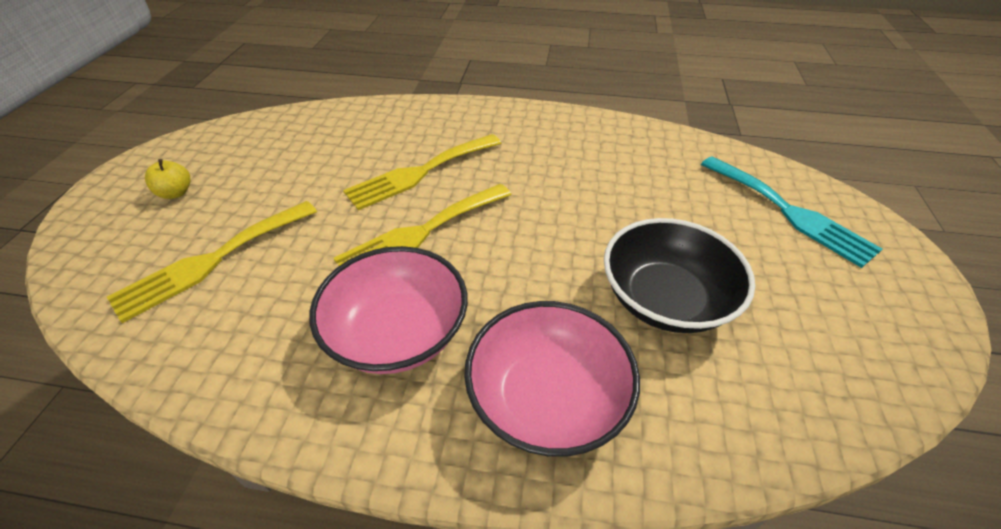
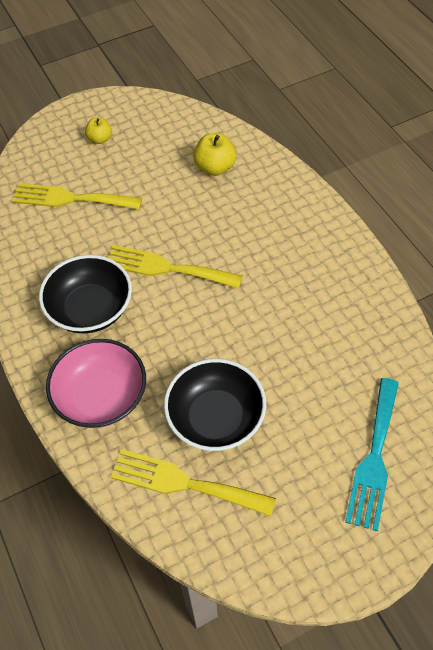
camera: 55 degrees right, 10 degrees up
pink bowl [310,246,468,374] -> black bowl [39,255,132,333]
yellow fork [343,134,501,210] -> yellow fork moved to [111,450,276,516]
none -> yellow apple [193,133,236,176]

